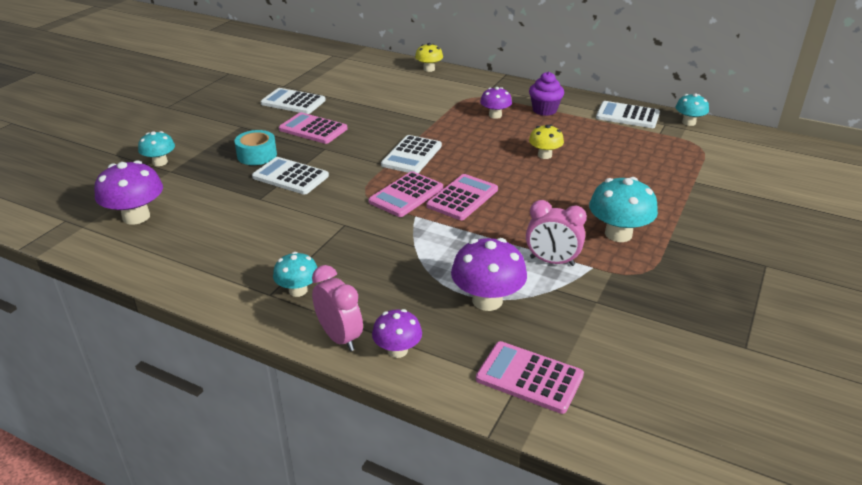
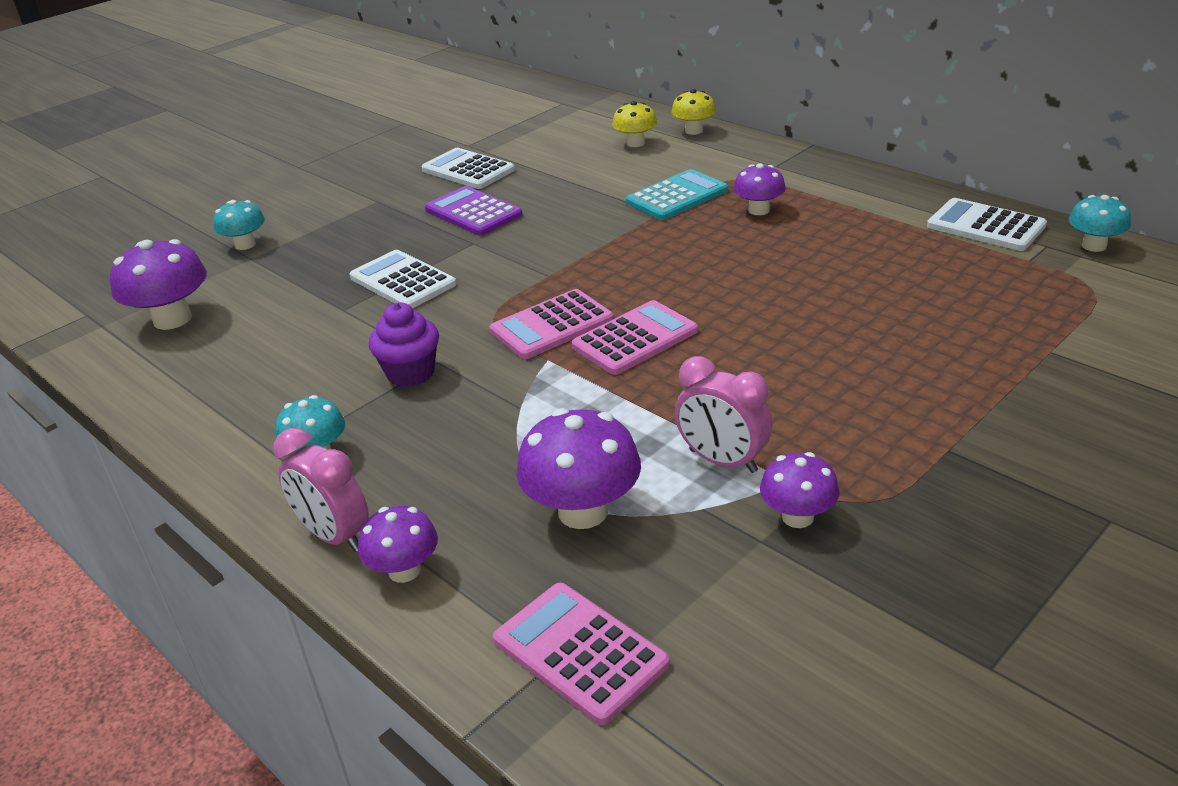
camera: 20 degrees right, 0 degrees up
turquoise tape [234,130,277,165] -> none
pink calculator [279,112,348,144] -> purple calculator [425,186,522,236]
pink clock [312,265,363,351] -> pink clock turned 150 degrees clockwise [273,428,368,552]
white calculator [381,135,442,173] -> none
purple cupcake [529,72,564,116] -> purple cupcake moved to [369,302,439,387]
yellow mushroom [529,125,564,159] -> yellow mushroom moved to [612,101,657,147]
turquoise mushroom [589,177,658,242] -> none
none -> turquoise calculator [626,169,728,220]
none -> purple mushroom [760,452,840,528]

